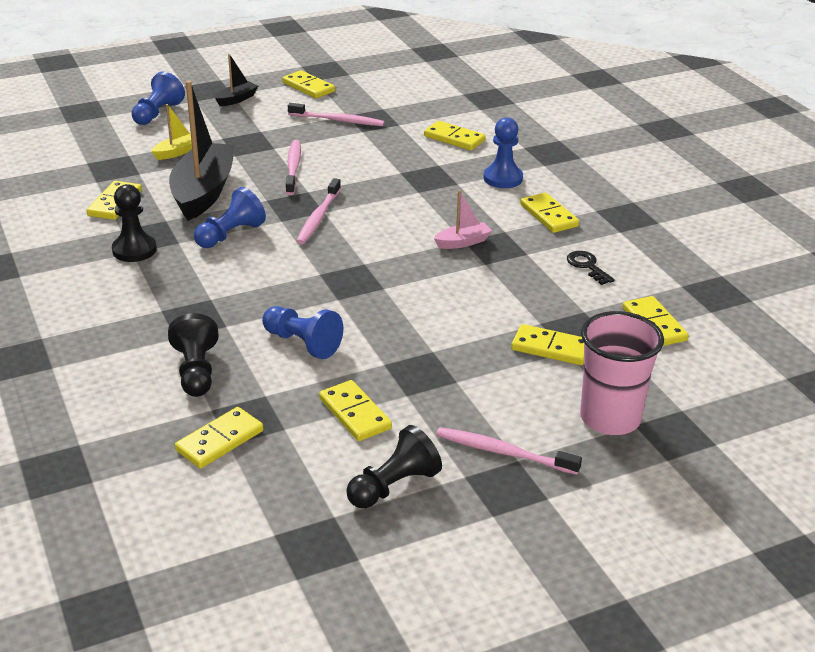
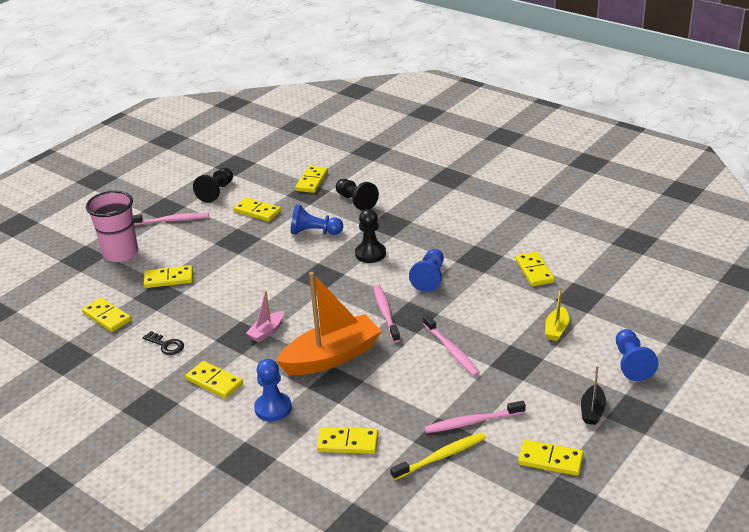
camera: 155 degrees right, 0 degrees up
black pawn [112,184,157,262] -> black pawn moved to [355,209,386,263]
black boat [169,80,235,221] -> none
none -> orange boat [276,272,382,375]
none -> yellow toothbrush [390,432,486,480]

